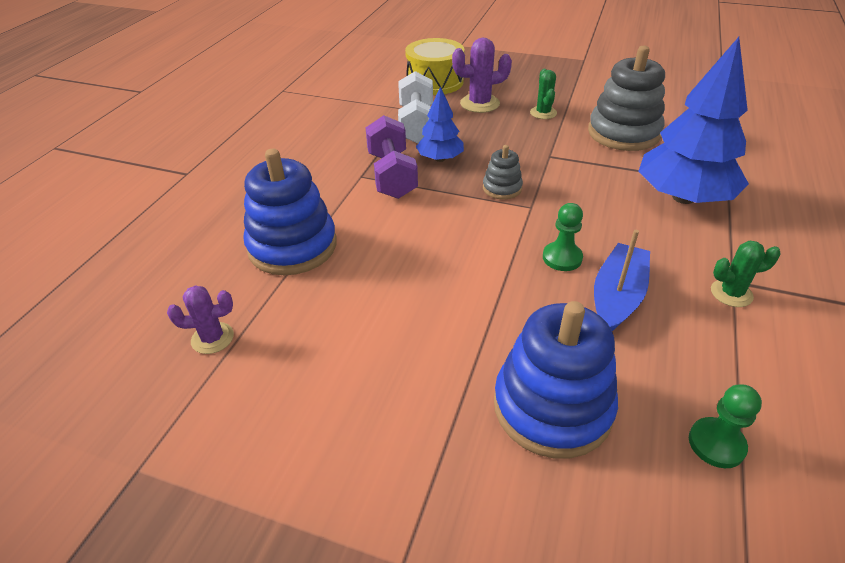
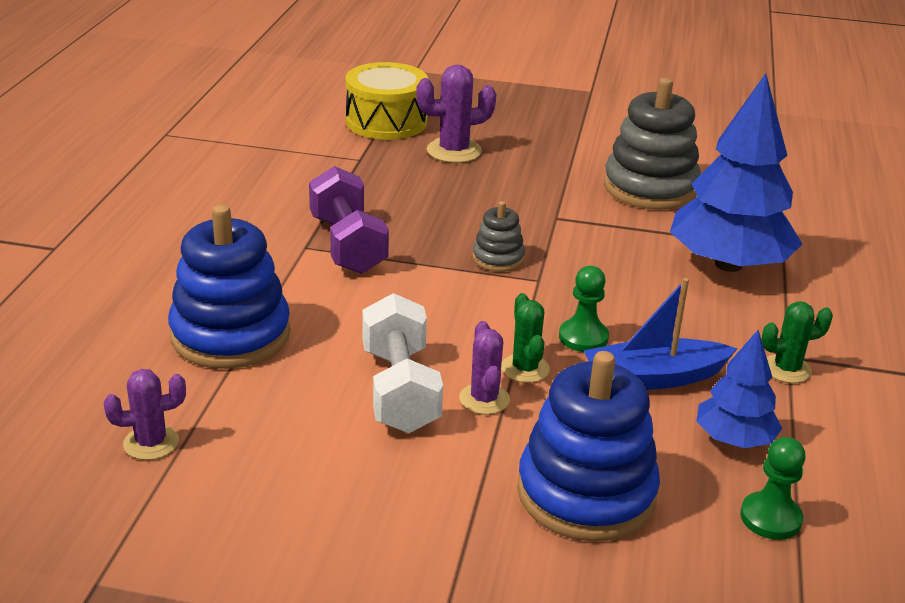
camera: 10 degrees left, 10 degrees down
white dumbbell [398,71,433,144] -> white dumbbell moved to [362,293,443,433]
blue tree [416,86,464,162] -> blue tree moved to [696,330,782,448]
green cactus [530,69,557,119] -> green cactus moved to [501,293,550,383]
blue boat [594,230,650,331] -> blue boat turned 120 degrees counterclockwise [583,278,738,390]
none -> purple cactus [459,321,510,415]

